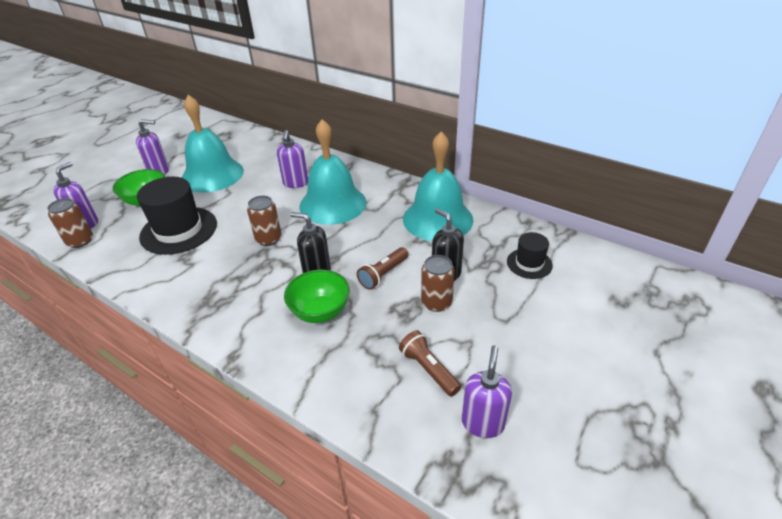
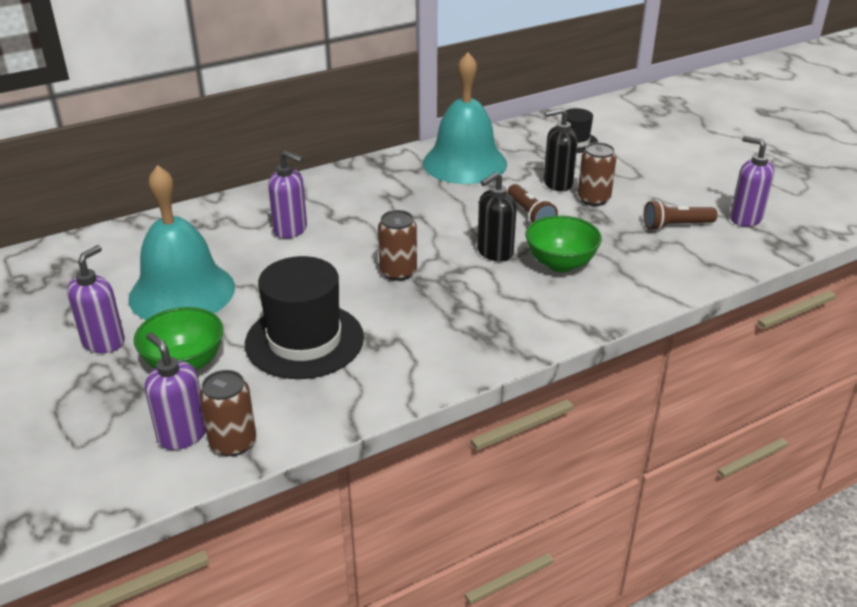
camera: 65 degrees left, 5 degrees down
turquoise bell [299,119,366,225] -> none

